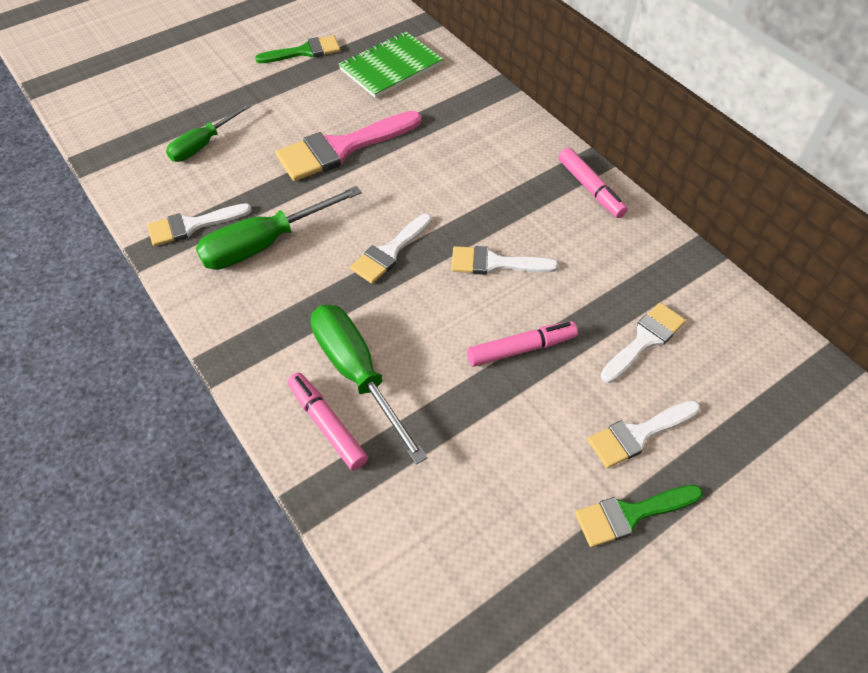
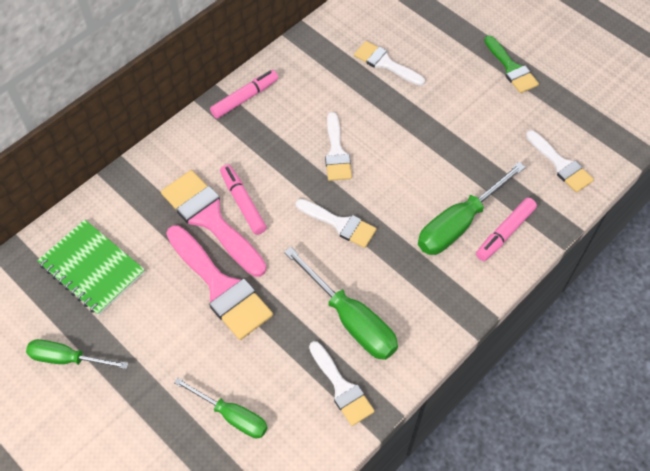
camera: 100 degrees left, 5 degrees up
green brush [255,35,340,63] -> green screwdriver [26,339,128,369]
pink marker [467,321,578,367] -> pink marker moved to [220,165,267,235]
white brush [587,400,700,468] -> white brush moved to [526,130,594,193]
none -> pink brush [161,170,266,277]

